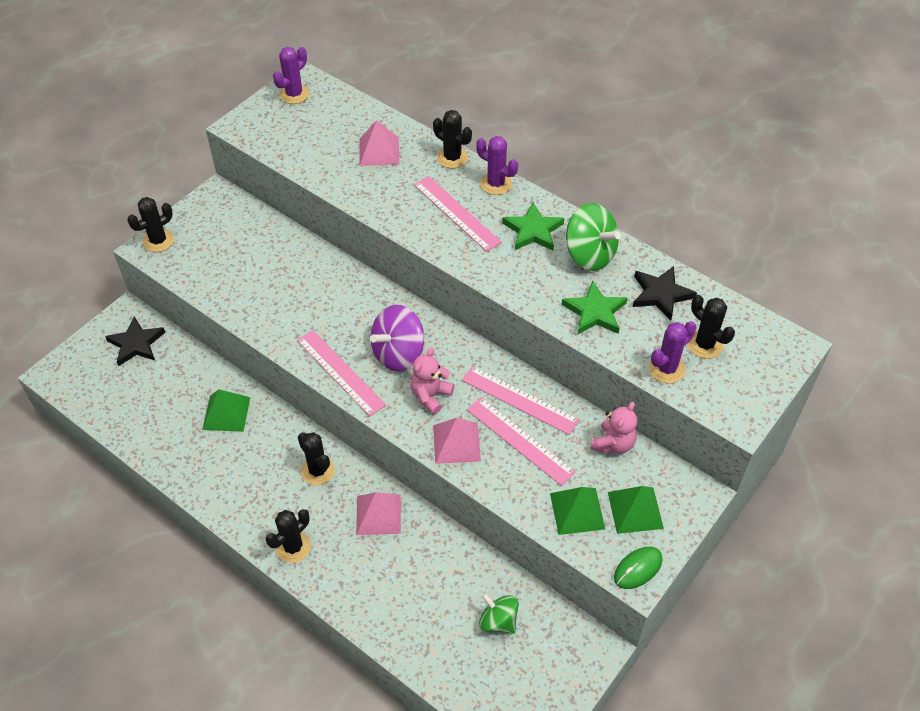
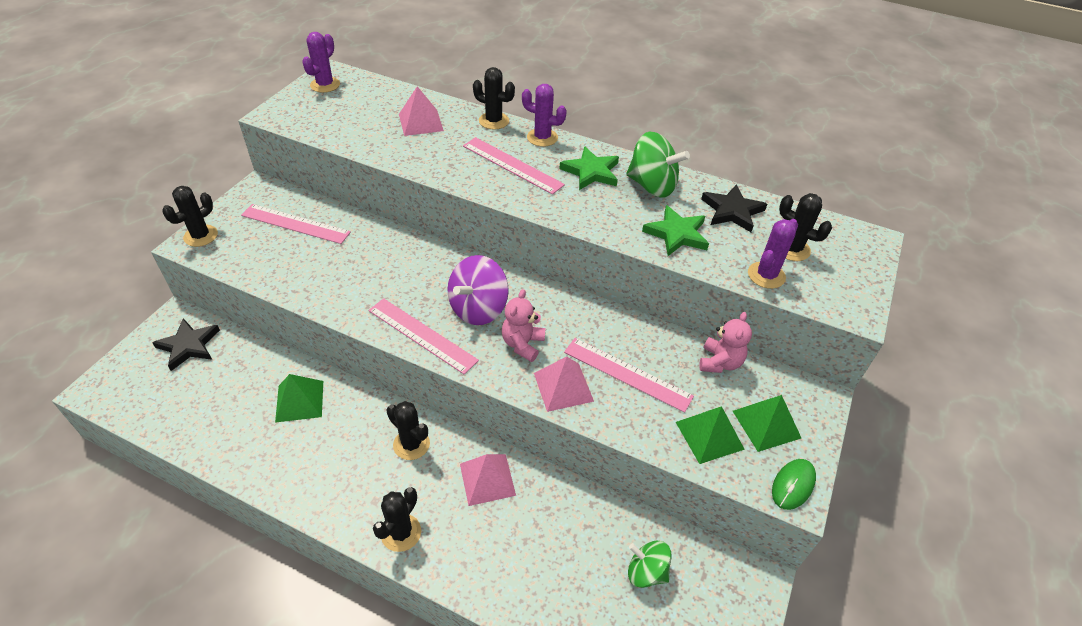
camera: 15 degrees left, 5 degrees down
pink ruler [462,366,580,435] -> pink ruler moved to [241,204,351,244]

